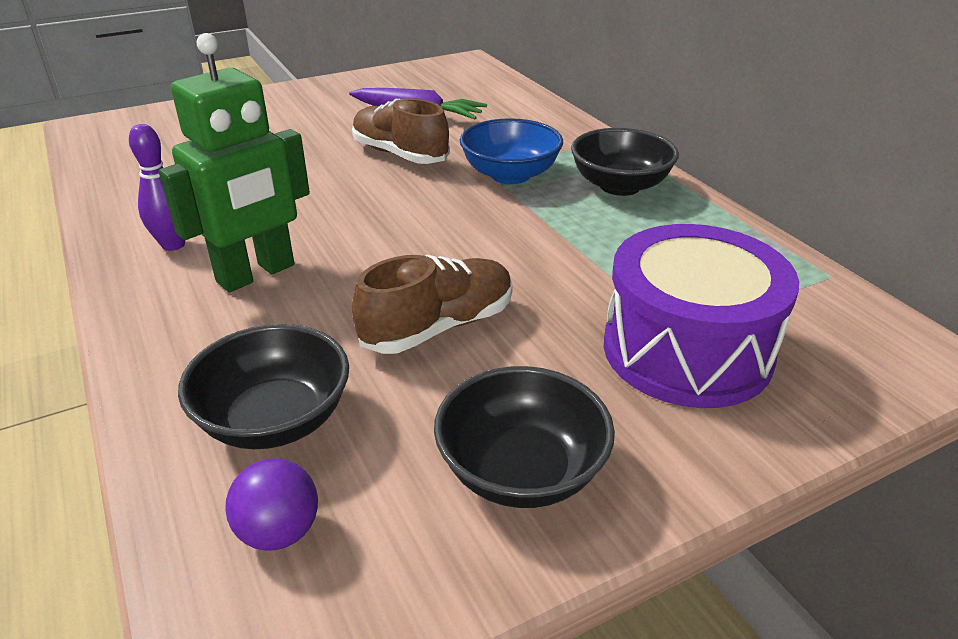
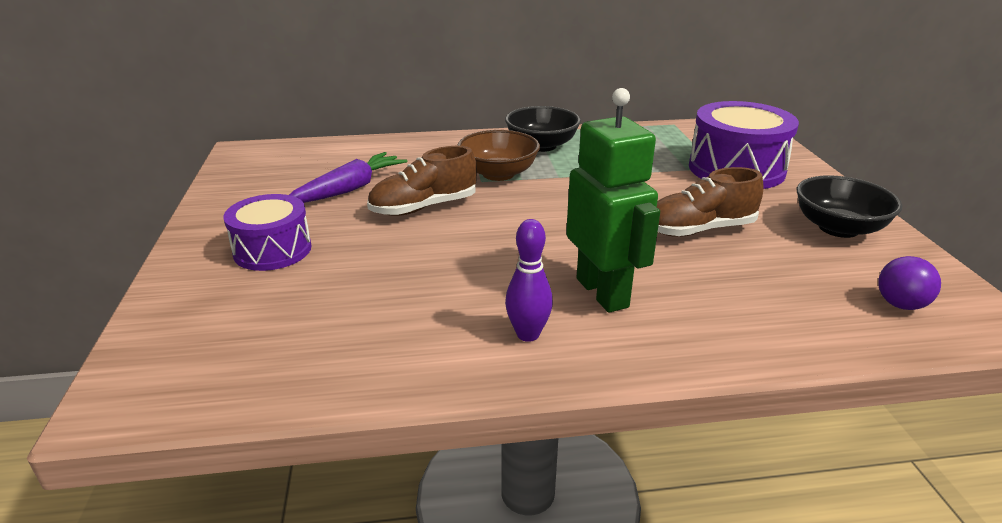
camera: 70 degrees left, 5 degrees down
black bowl [178,324,349,449] -> none
brown shoe [352,255,513,354] -> brown shoe turned 90 degrees counterclockwise [657,167,763,237]
blue bowl [460,118,563,184] -> brown bowl [457,130,540,181]
none -> purple drum [223,194,312,271]

